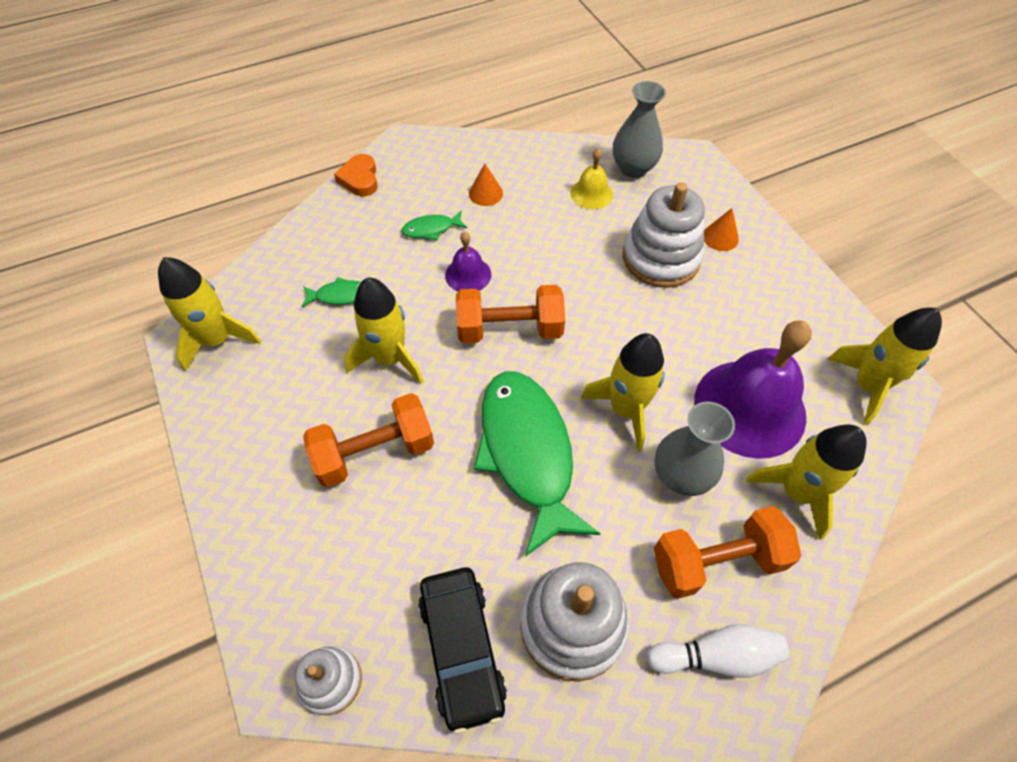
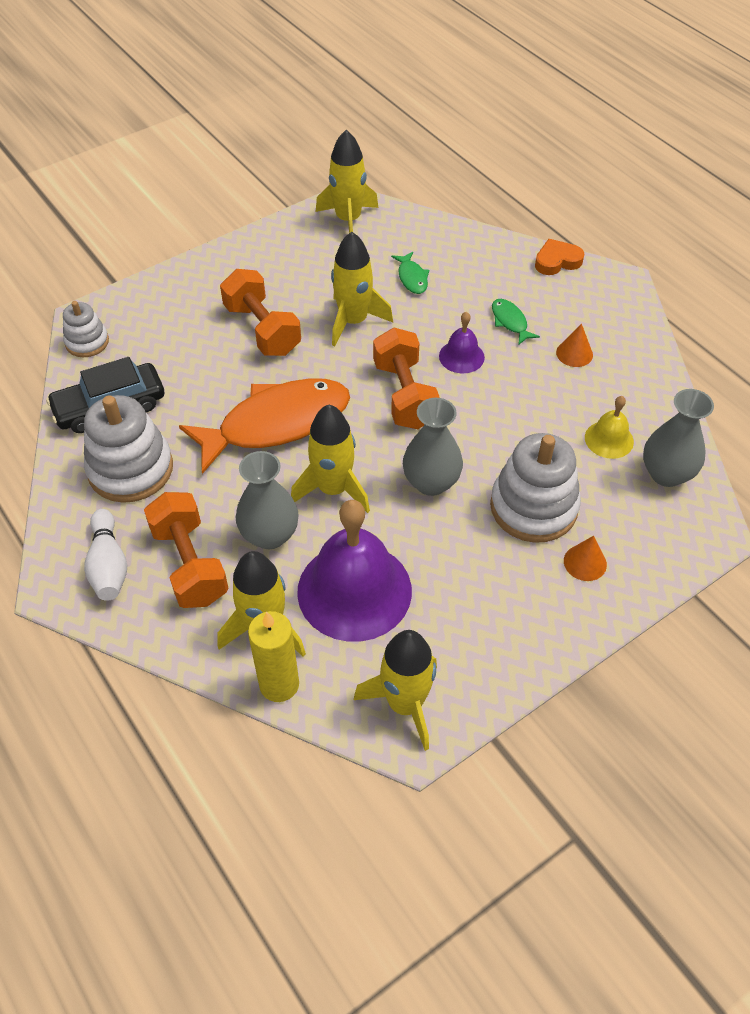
camera: 80 degrees right, 5 degrees down
green fish [474,372,601,557] -> orange fish [179,378,350,474]
none -> yellow candle [248,611,299,702]
none -> grey vase [403,398,463,496]

